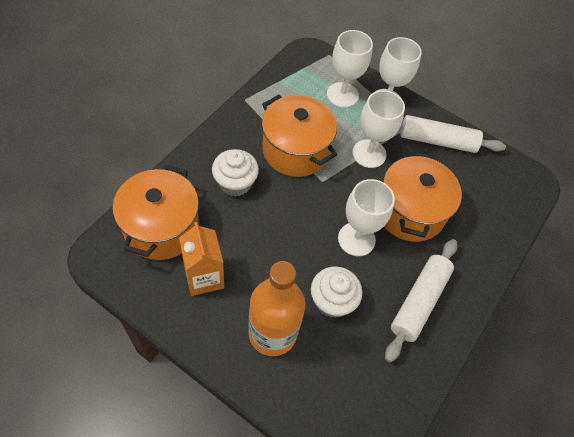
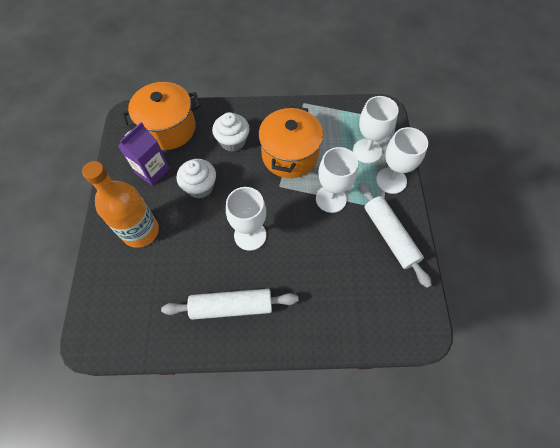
camera: 60 degrees right, 5 degrees up
orange carton [179,222,224,296] -> purple carton [118,122,170,186]
white cupcake [311,266,362,318] -> white cupcake moved to [177,159,216,198]
orange pot [383,152,462,242] -> none

